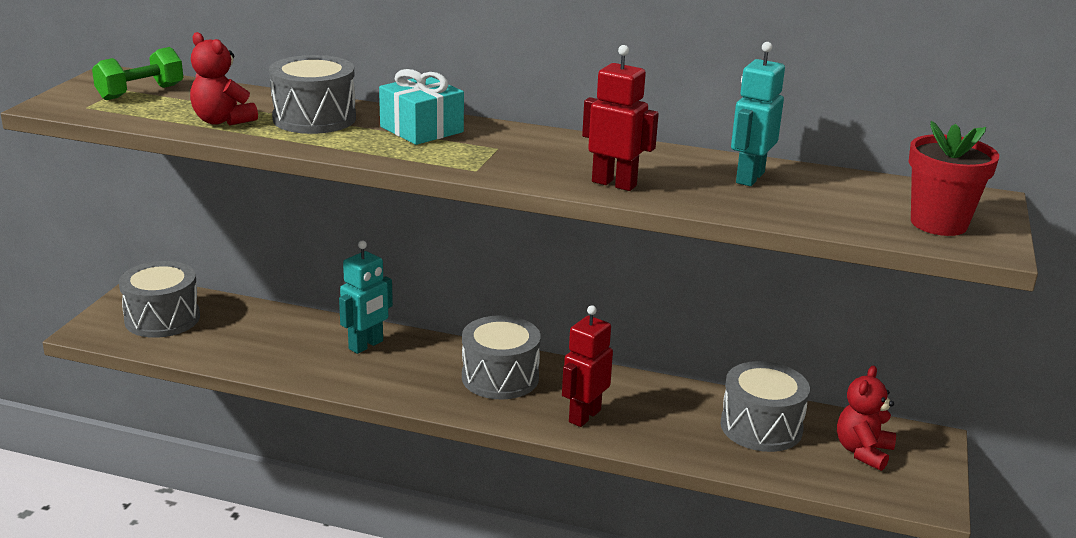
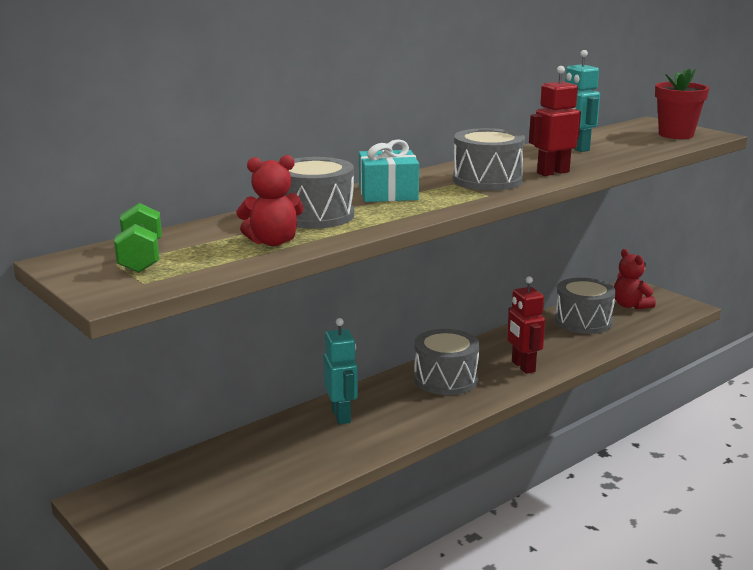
camera: 55 degrees left, 5 degrees down
grey drum [119,261,200,338] -> grey drum moved to [453,128,525,191]

